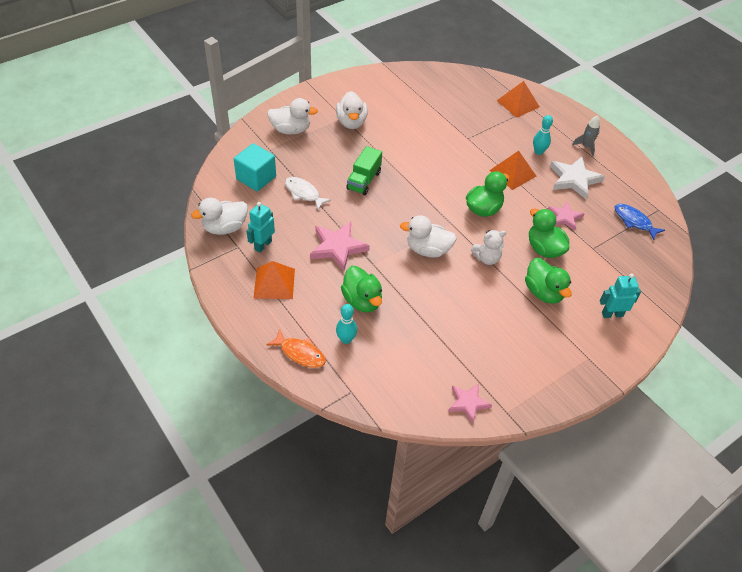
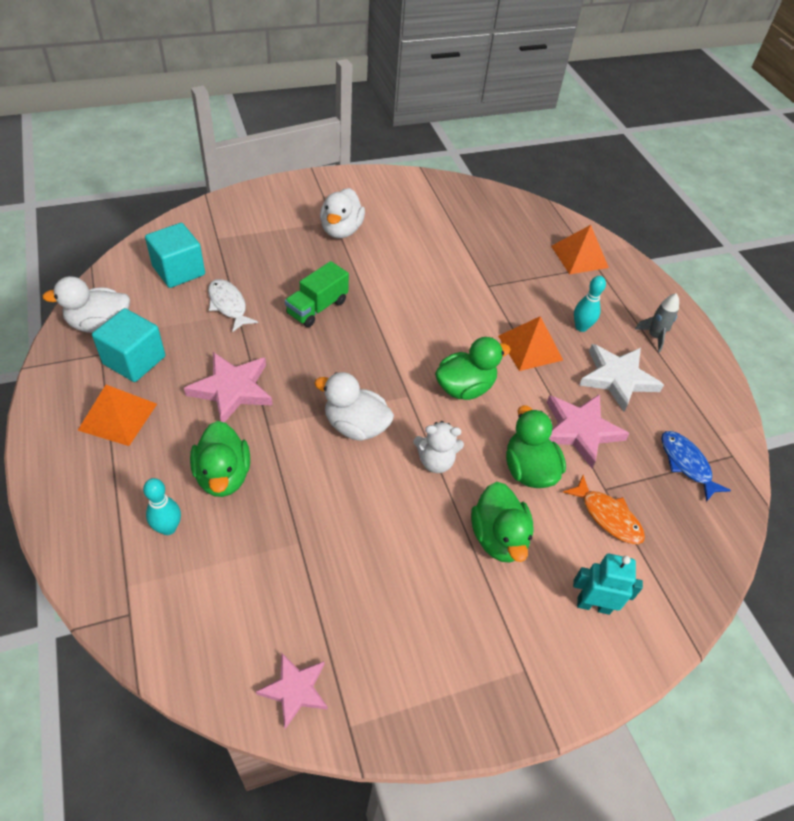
camera: 15 degrees right, 0 degrees up
turquoise robot [246,202,275,253] -> turquoise cube [92,308,165,382]
orange fish [266,329,326,368] -> orange fish moved to [563,475,645,544]
white duck [267,98,318,135] -> none
pink star [548,201,584,231] -> pink star [547,394,630,468], size x1.57

